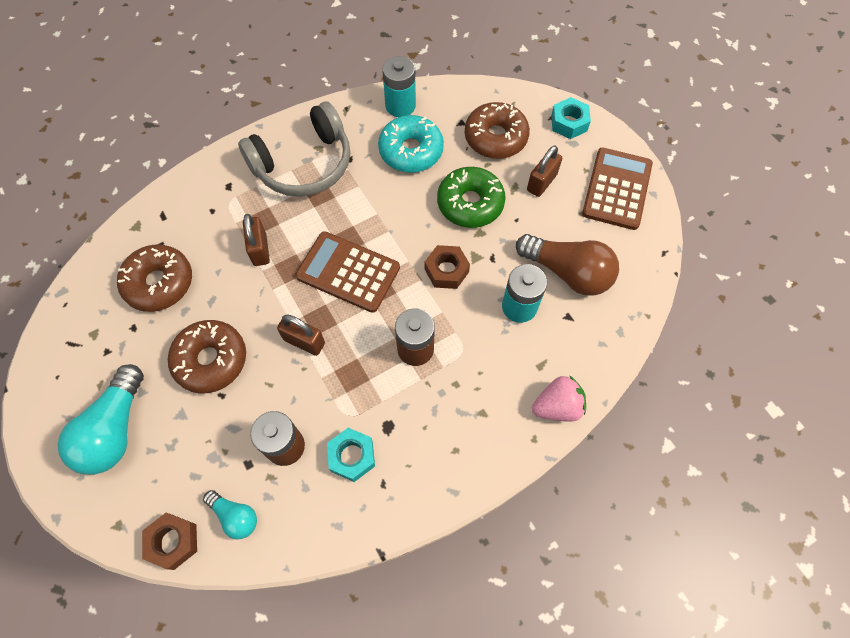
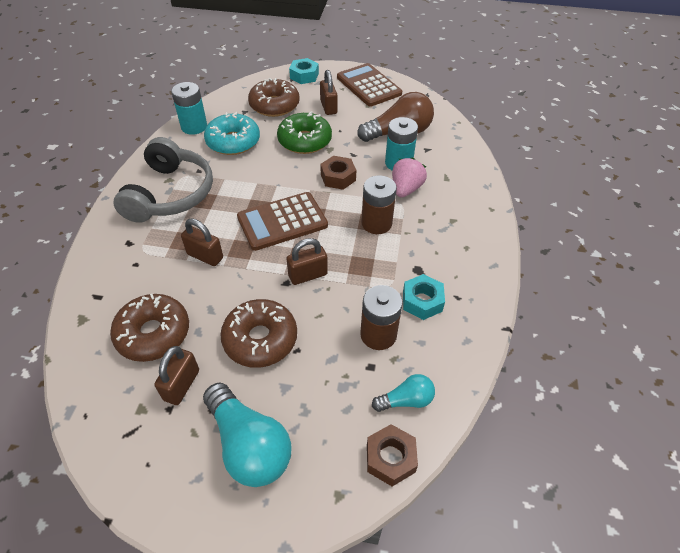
camera: 50 degrees left, 15 degrees down
pink strawberry [532,375,586,422] -> pink strawberry moved to [392,157,427,197]
none -> brown padlock [154,346,199,405]

